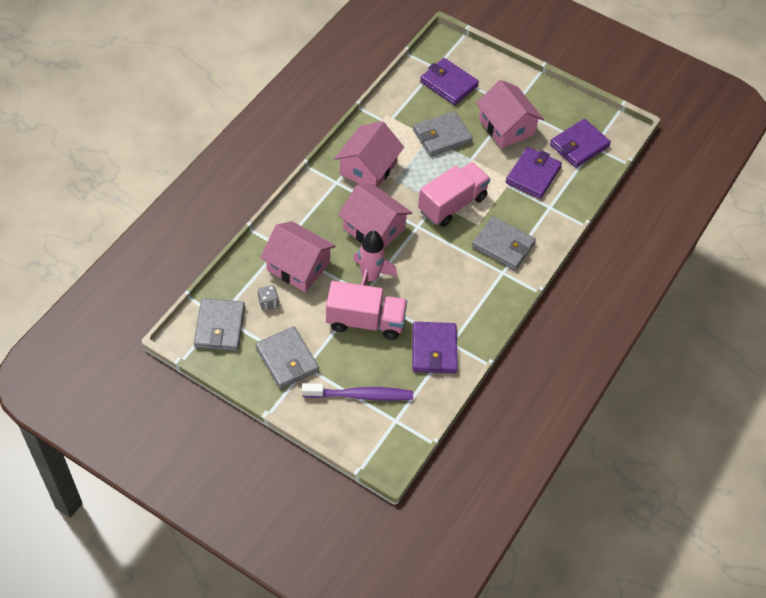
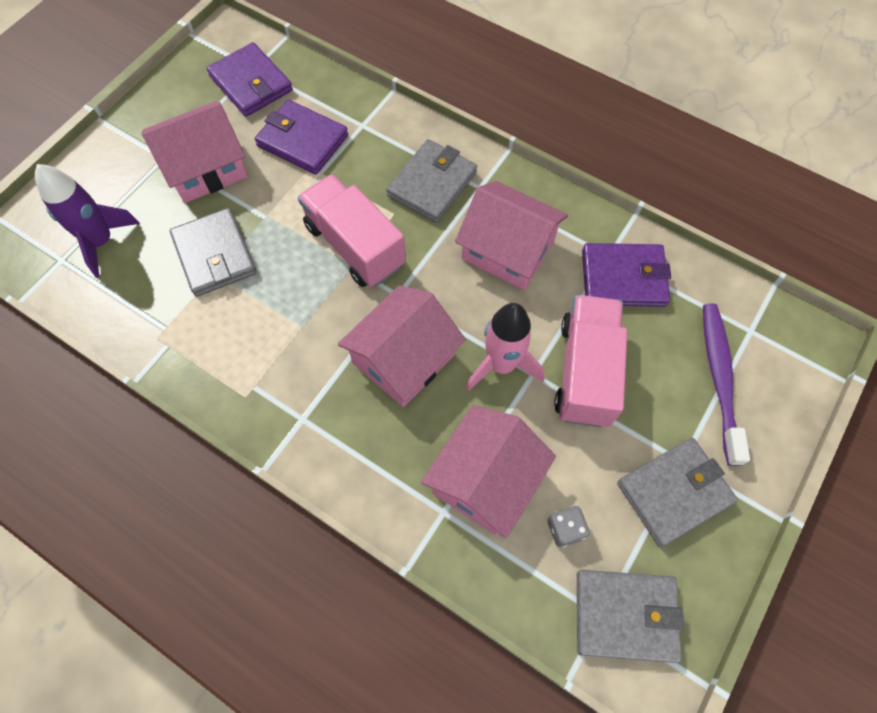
camera: 85 degrees left, 10 degrees up
pink house [334,121,404,187] -> pink house moved to [455,181,568,290]
purple wallet [420,58,479,105] -> purple rocket [35,164,140,278]

